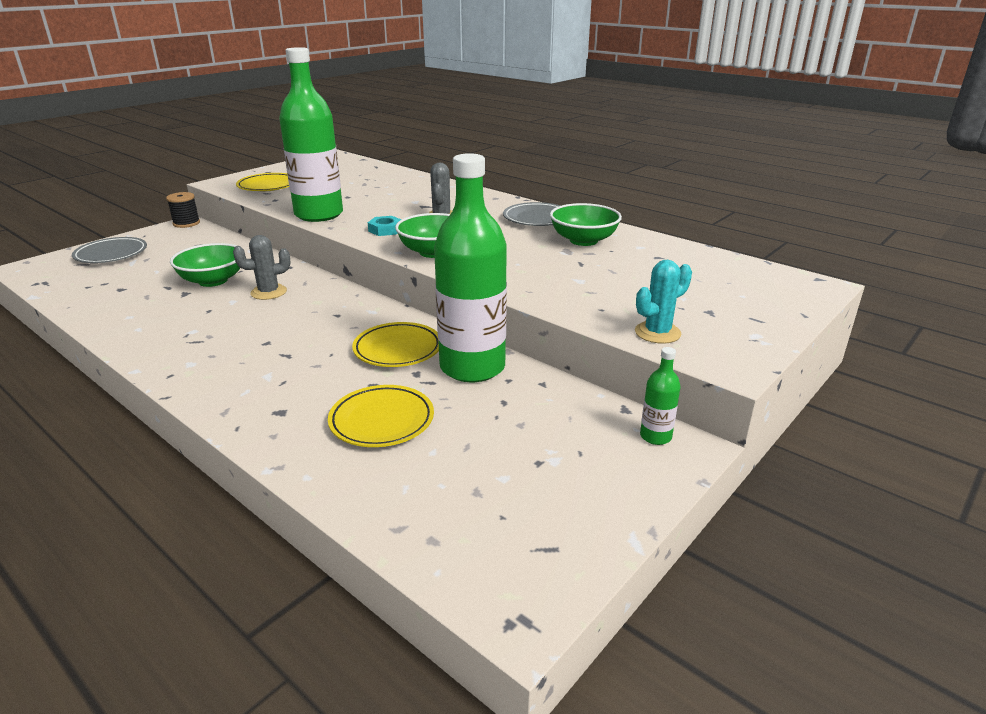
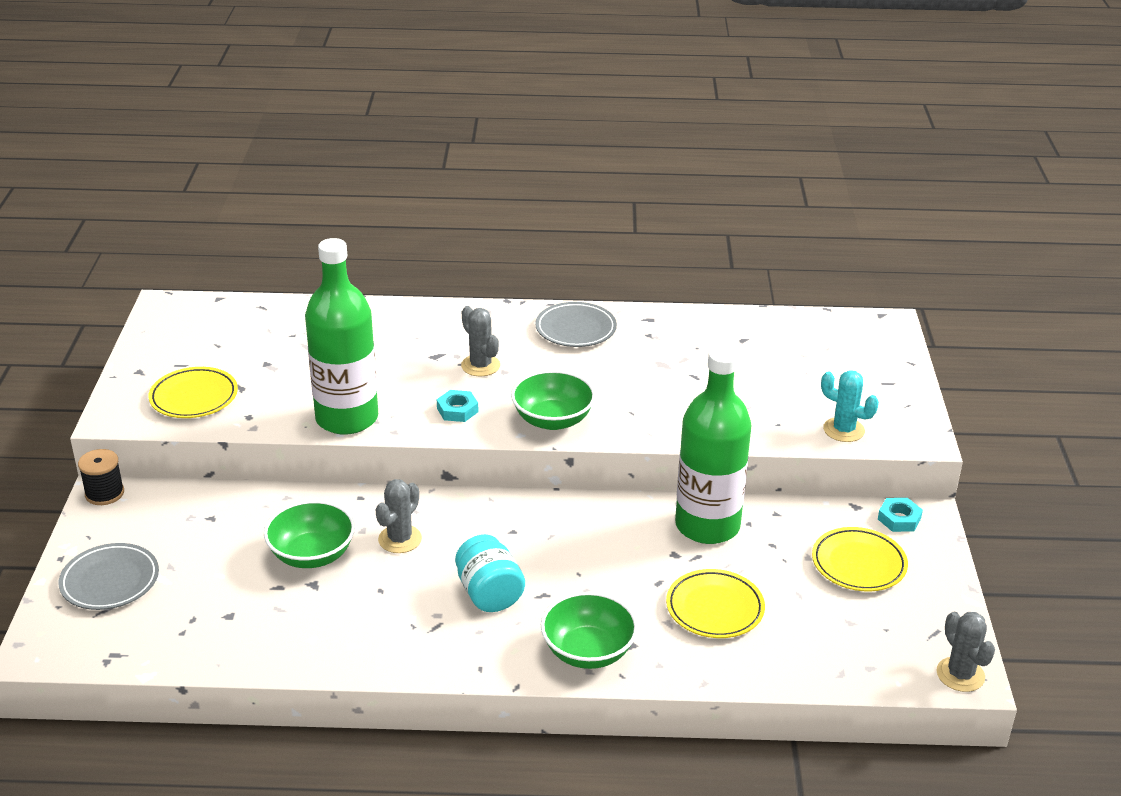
camera: 40 degrees left, 5 degrees up
yellow plate [352,322,439,367] -> yellow plate moved to [812,527,908,592]
green bowl [550,203,622,246] -> green bowl moved to [541,592,638,669]
turquoise cactus [635,260,692,344] -> turquoise cactus turned 75 degrees counterclockwise [821,370,879,442]
green bottle [640,347,681,445] -> turquoise nut [878,498,923,532]
none -> turquoise jar [455,534,525,612]
none -> grey cactus [936,612,995,692]

